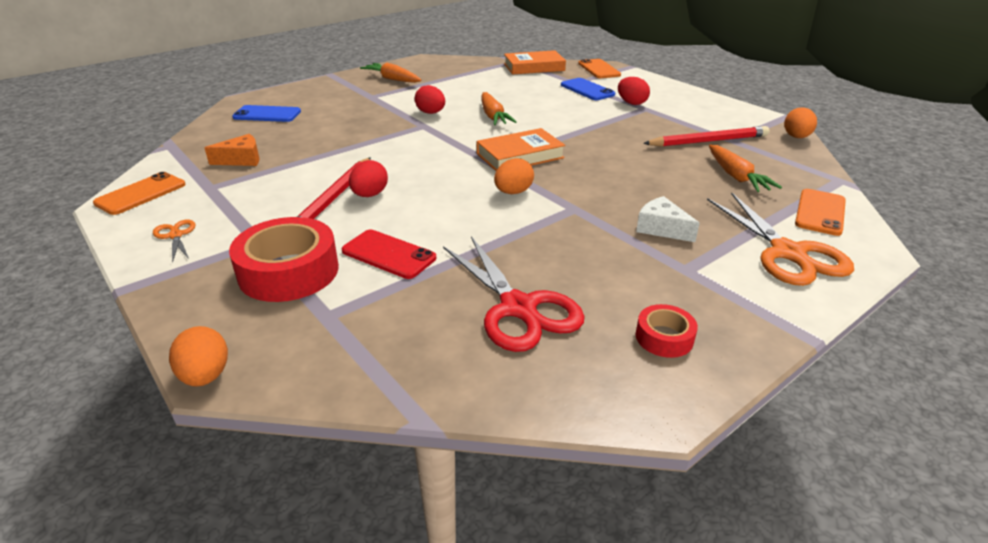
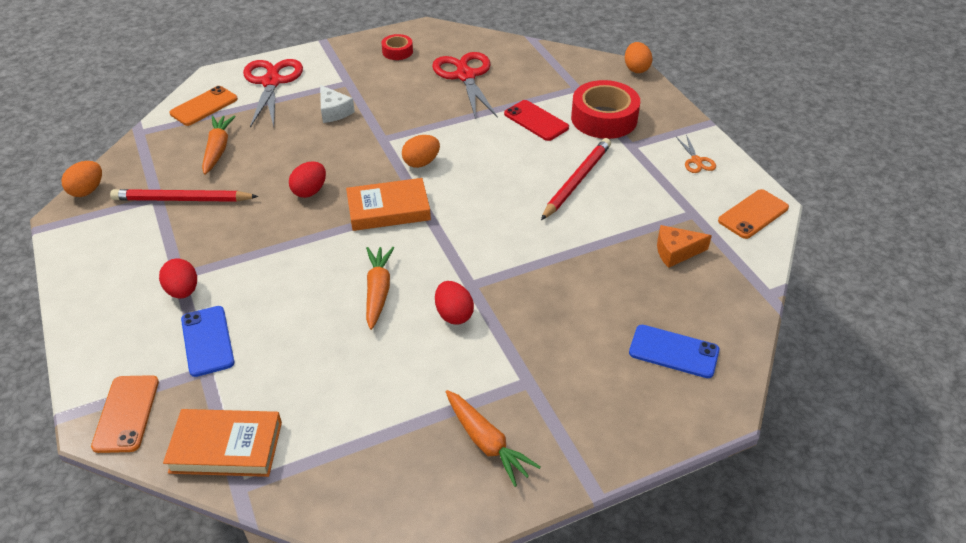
camera: 165 degrees left, 10 degrees up
red egg [349,160,388,197] -> red egg moved to [289,161,326,198]
orange scissors [707,192,854,286] -> red scissors [243,59,303,128]

